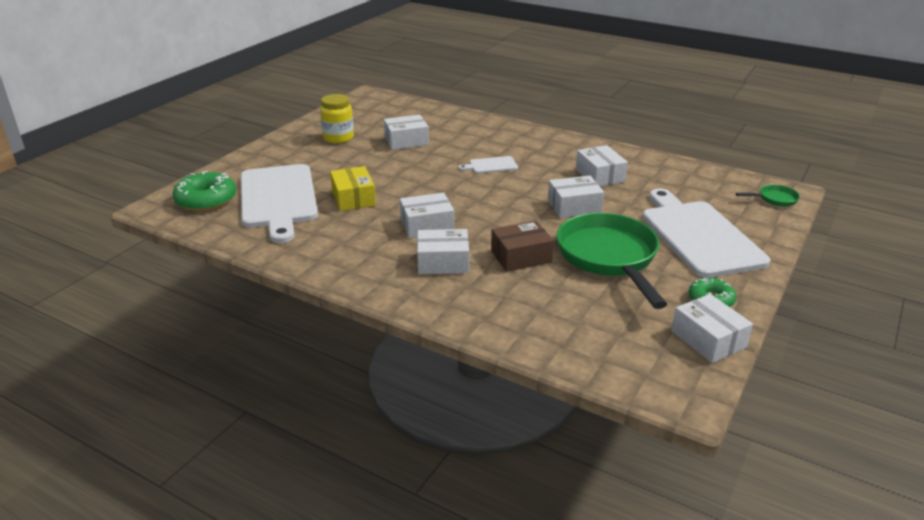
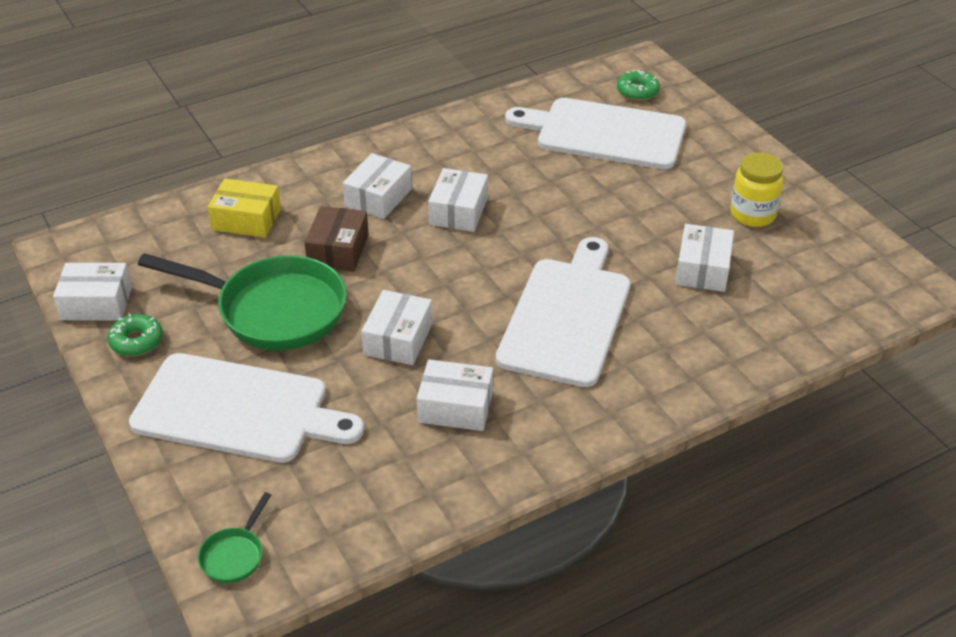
camera: 120 degrees right, 10 degrees up
green donut [173,171,236,211] -> green donut [617,70,660,101], size x0.62
yellow box [330,166,376,211] -> yellow box moved to [208,179,281,238]
white cutting board [458,156,518,173] -> white cutting board [496,237,630,387], size x2.37

